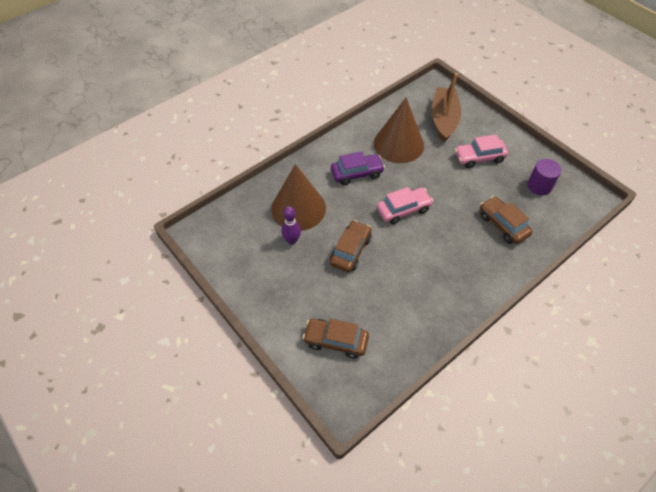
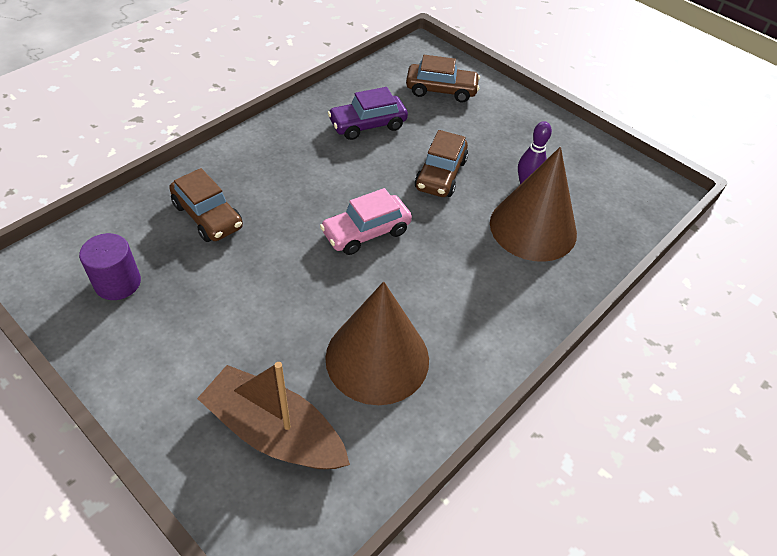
camera: 170 degrees right, 5 degrees down
purple car [331,151,385,185] -> purple car moved to [328,87,408,140]
brown boat [431,73,461,142] -> brown boat turned 120 degrees clockwise [197,362,350,469]
pink car [455,134,508,168] -> none

